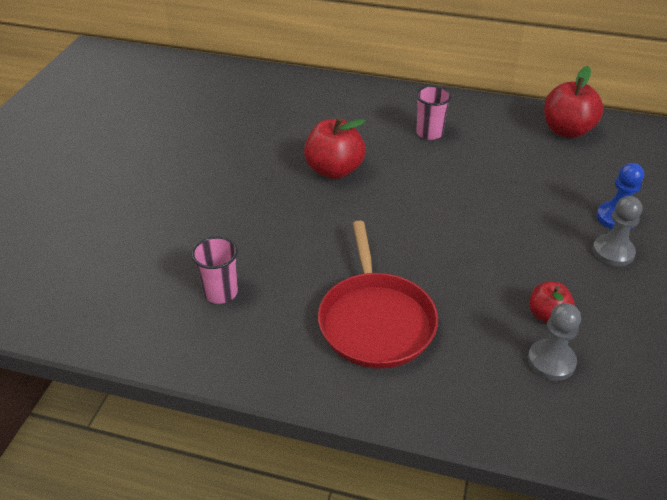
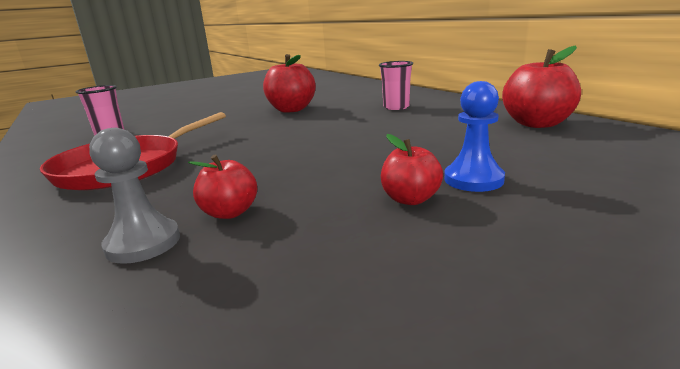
camera: 45 degrees right, 20 degrees down
grey pawn [592,196,642,266] -> red apple [381,134,443,205]

